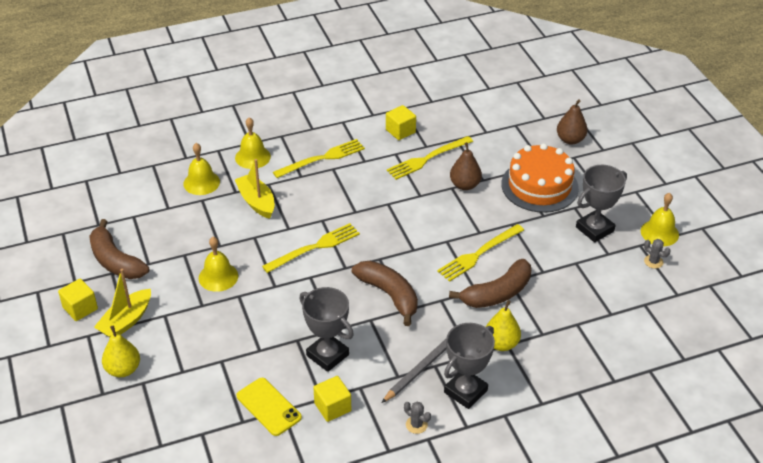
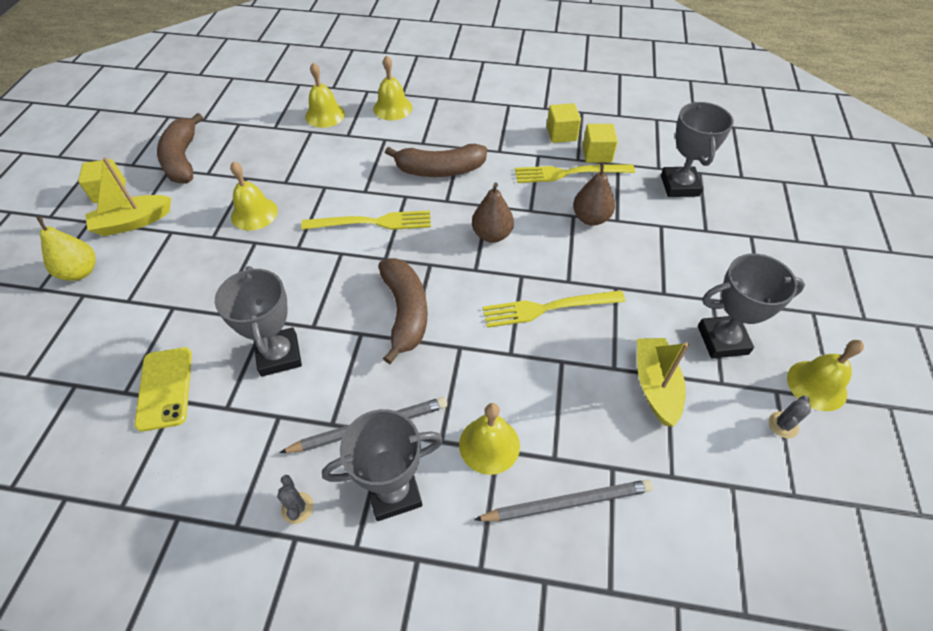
camera: 30 degrees right, 10 degrees up
yellow boat [235,159,275,219] -> yellow boat moved to [637,338,689,426]
yellow fork [273,139,365,178] -> none
yellow cube [313,376,351,422] -> yellow cube moved to [582,124,618,163]
brown banana [449,259,531,308] -> brown banana moved to [385,144,487,177]
yellow pear [486,300,521,351] -> yellow bell [459,403,520,475]
orange cake [501,143,579,213] -> none
brown pear [557,99,588,145] -> brown pear moved to [472,182,514,243]
grey cactus [644,239,670,269] -> grey cactus turned 60 degrees clockwise [769,396,811,438]
none -> grey pencil [474,479,653,522]
none -> grey trophy [661,102,734,197]

